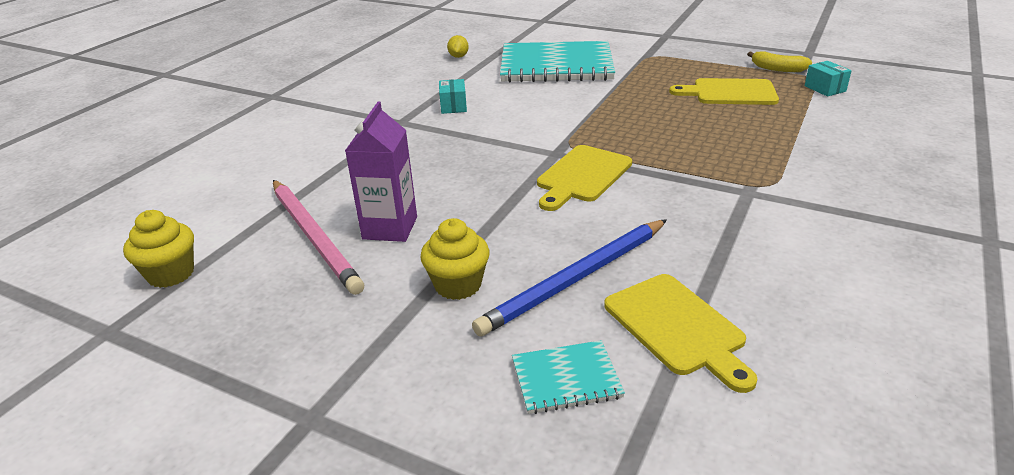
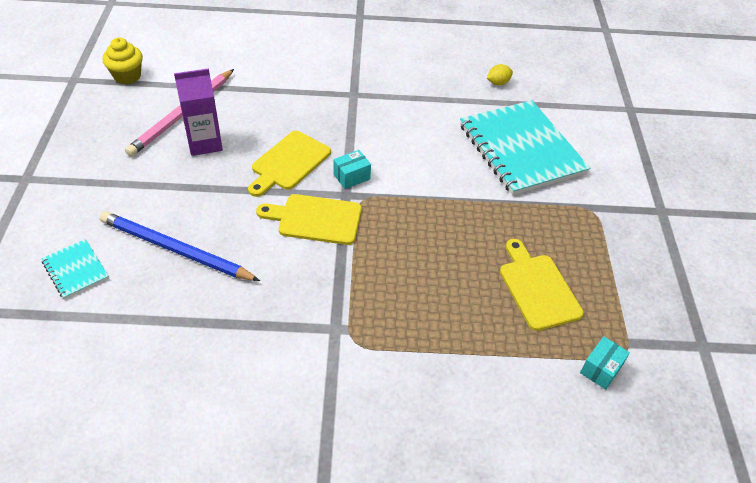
camera: 60 degrees right, 15 degrees up
yellow cupcake [420,218,489,300] -> none
turquoise box [439,79,467,114] -> turquoise box moved to [333,150,371,189]
yellow cutting board [604,274,757,393] -> yellow cutting board moved to [248,131,331,197]
yellow banana [747,51,812,72] -> none

